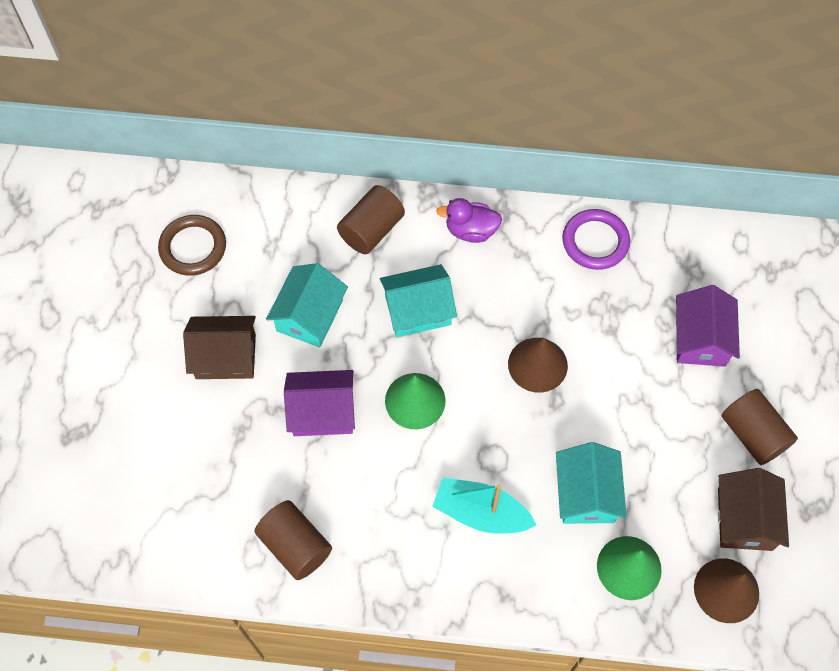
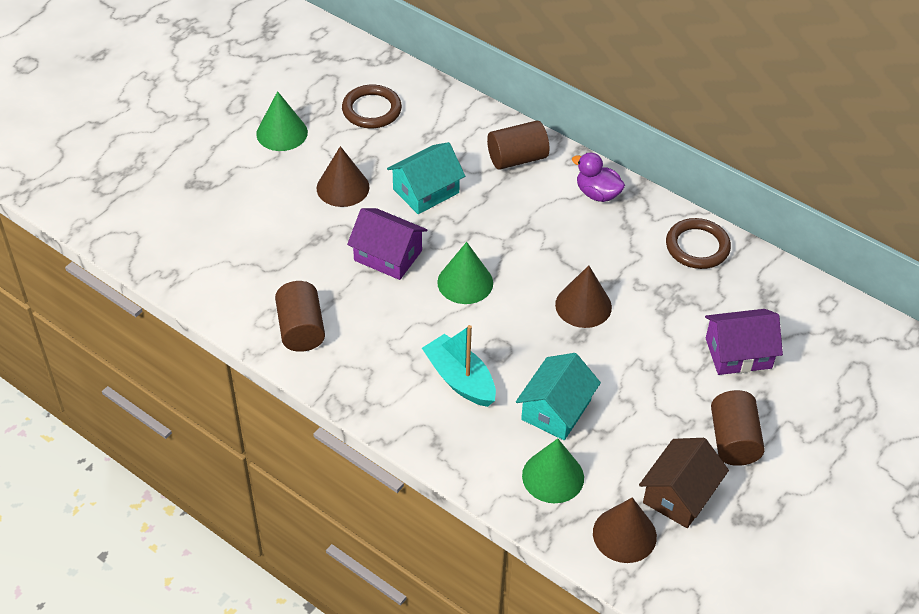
camera: 30 degrees right, 15 degrees down
brown house [183,316,256,379] -> brown cone [317,146,369,207]
turquoise house [380,264,457,337] -> none
purple ring [562,209,630,270] -> brown ring [666,218,731,269]
purple house [676,285,740,367] -> purple house turned 45 degrees clockwise [705,309,783,375]
none -> green cone [256,91,308,151]

